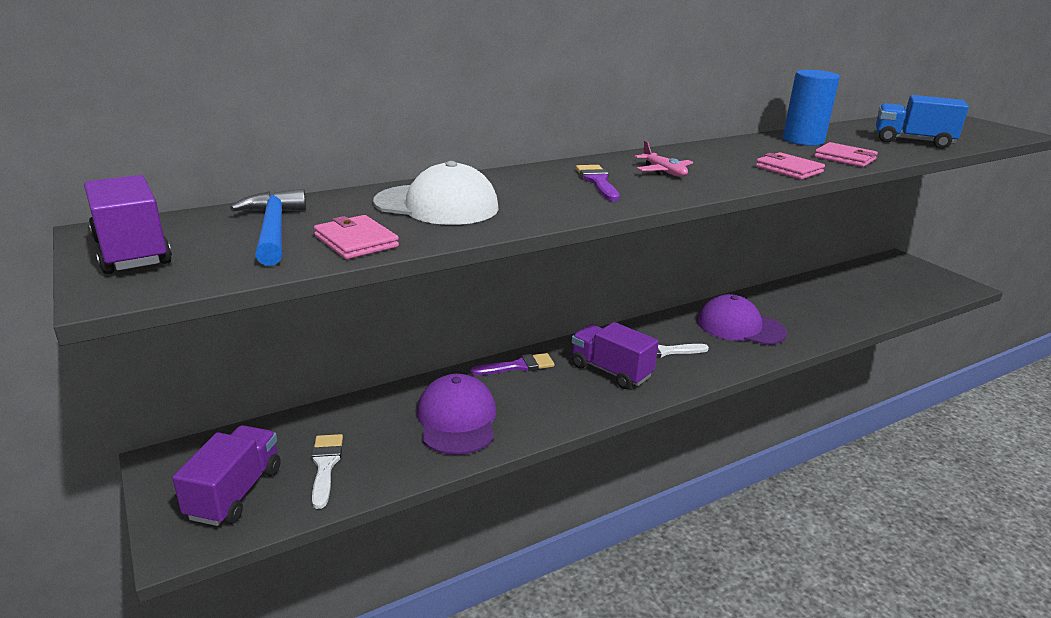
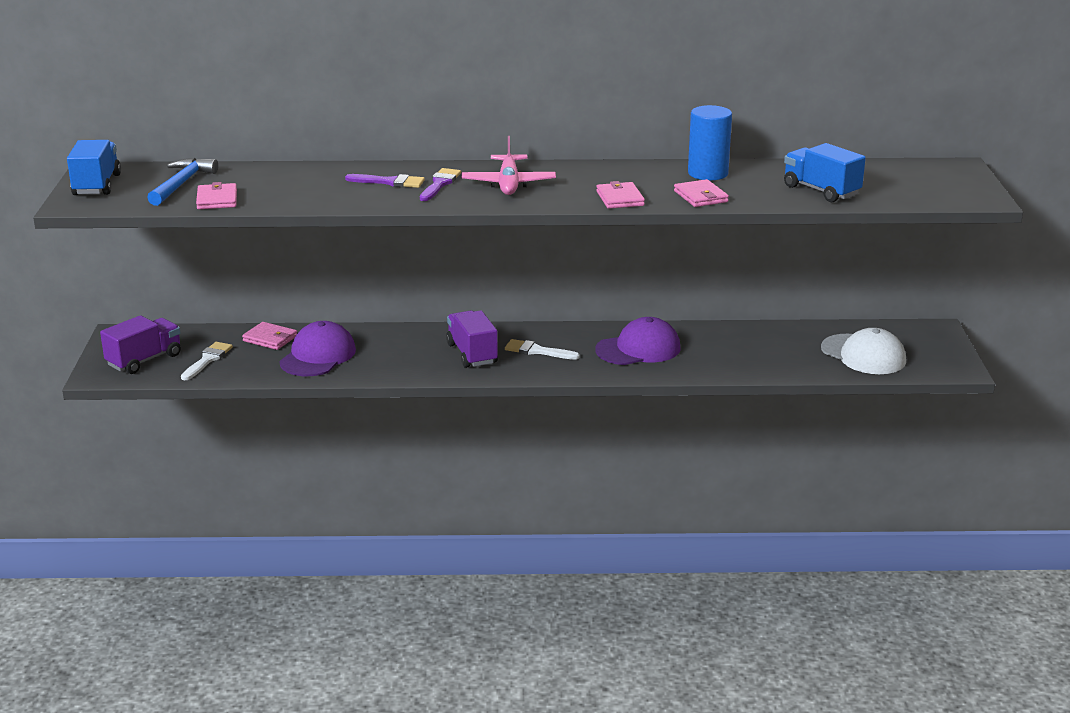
camera: 30 degrees right, 0 degrees up
purple truck [84,175,172,274] -> blue truck [67,140,121,195]
white cap [373,161,499,225] -> white cap moved to [821,328,906,374]
purple brush [470,353,555,375] -> purple brush moved to [345,174,425,188]
pink plane [635,141,693,177] -> pink plane [462,136,556,195], size x1.67
purple cap [697,294,787,345] -> purple cap turned 105 degrees clockwise [595,317,681,365]
none -> pink wallet [242,322,297,350]

